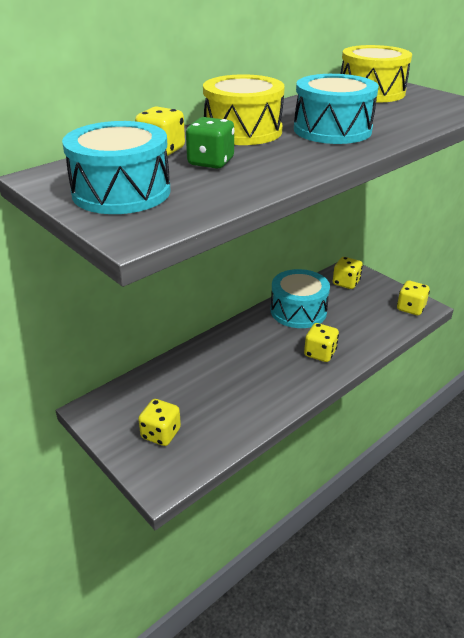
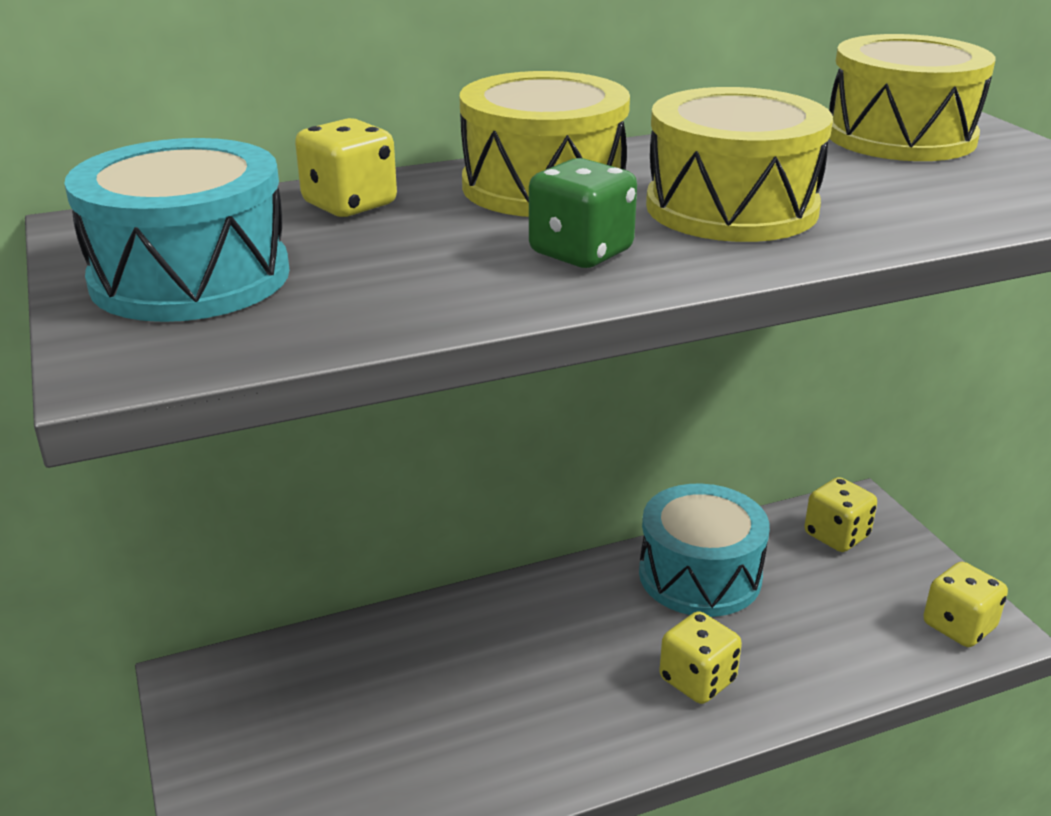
camera: 20 degrees right, 5 degrees down
yellow dice [138,399,181,446] -> none
green dice [186,117,235,169] -> green dice moved to [529,158,637,268]
turquoise drum [294,74,379,144] -> yellow drum [646,87,833,242]

